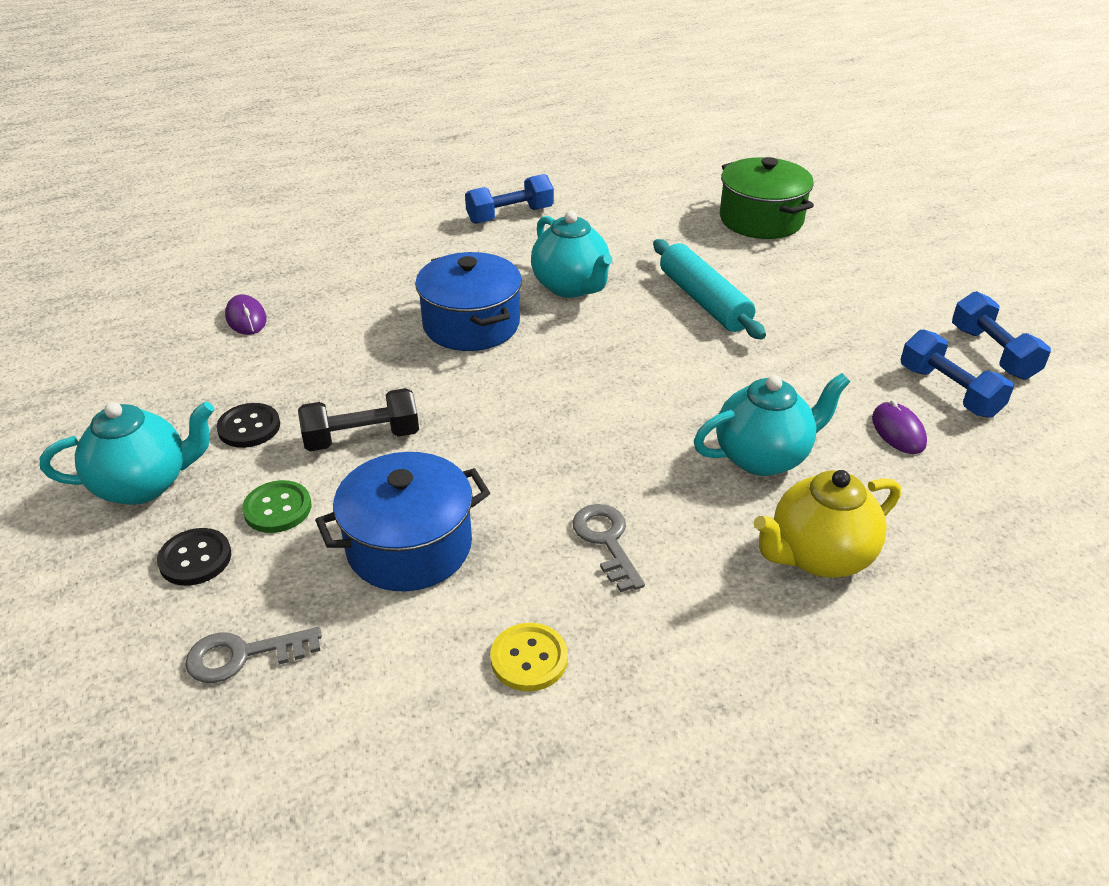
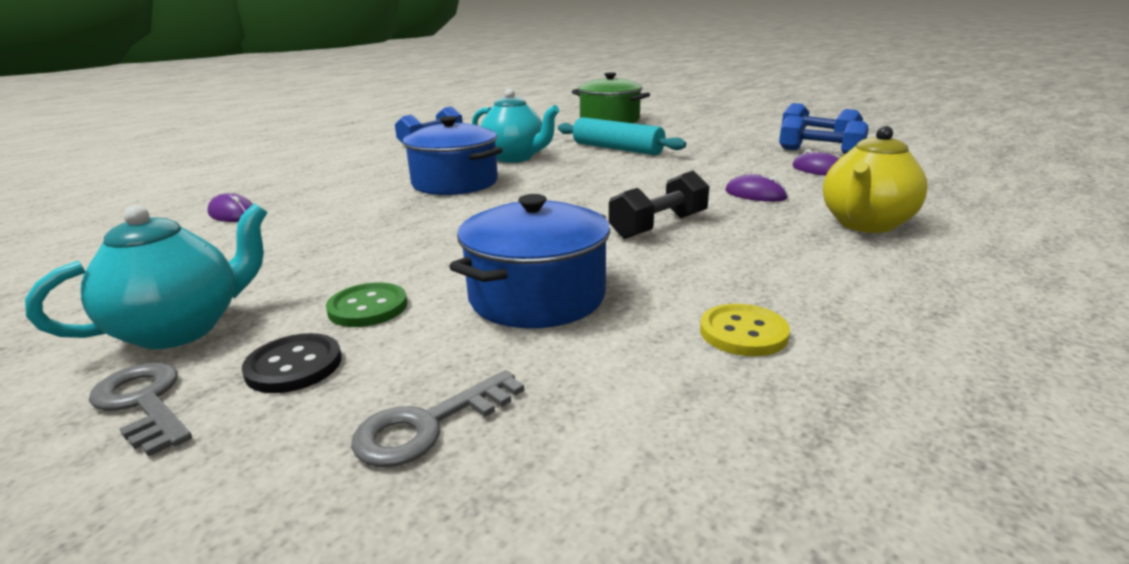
camera: 25 degrees left, 15 degrees down
black button [216,403,280,448] -> none
black dumbbell [298,388,419,451] -> black dumbbell moved to [609,170,709,239]
grey key [572,504,645,592] -> grey key moved to [89,363,192,457]
turquoise teapot [694,373,850,476] -> purple mouse [725,174,788,202]

